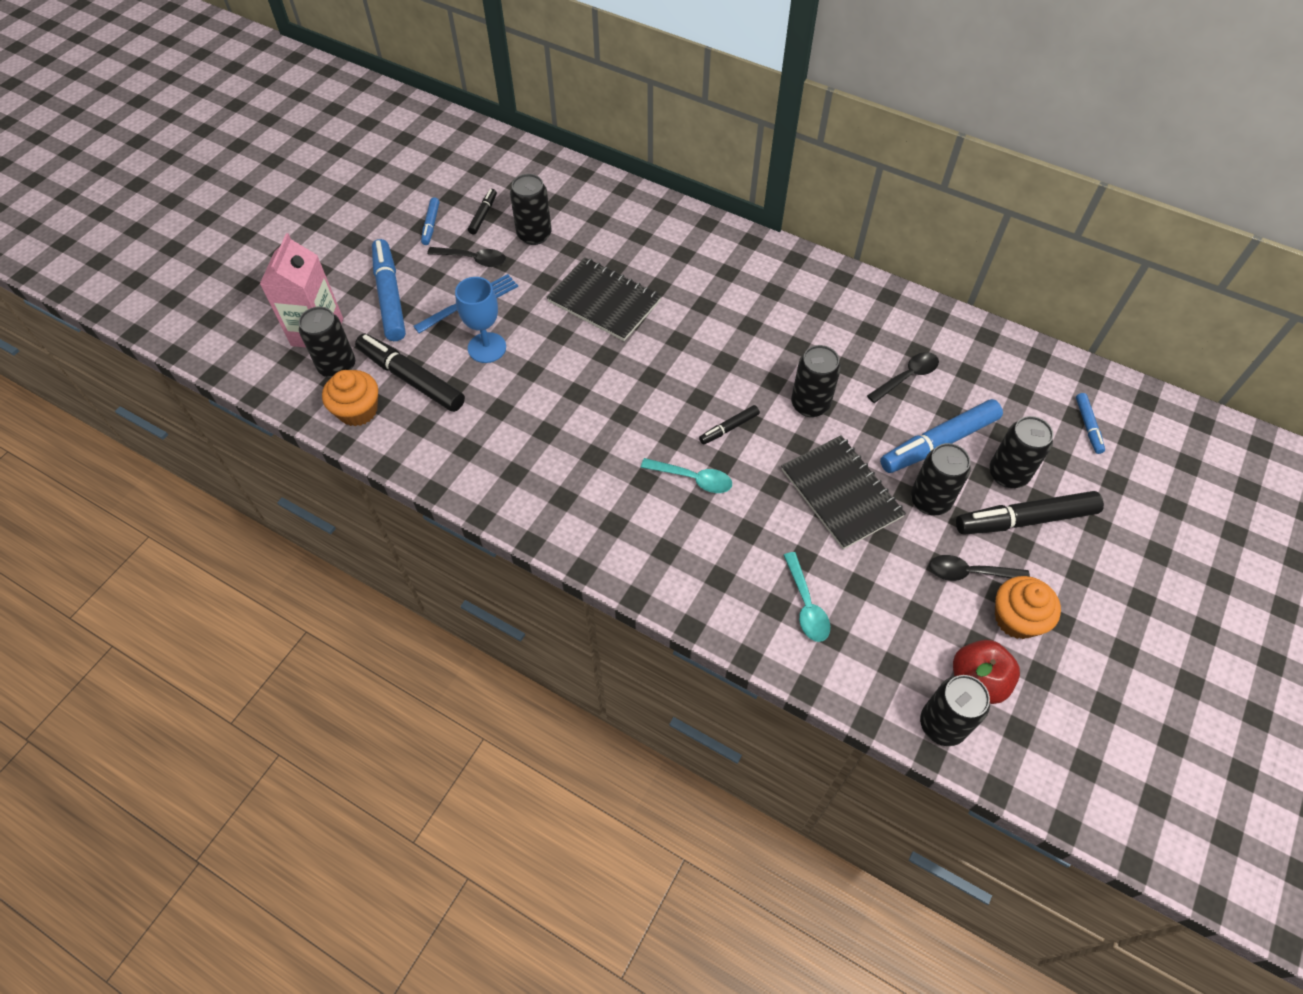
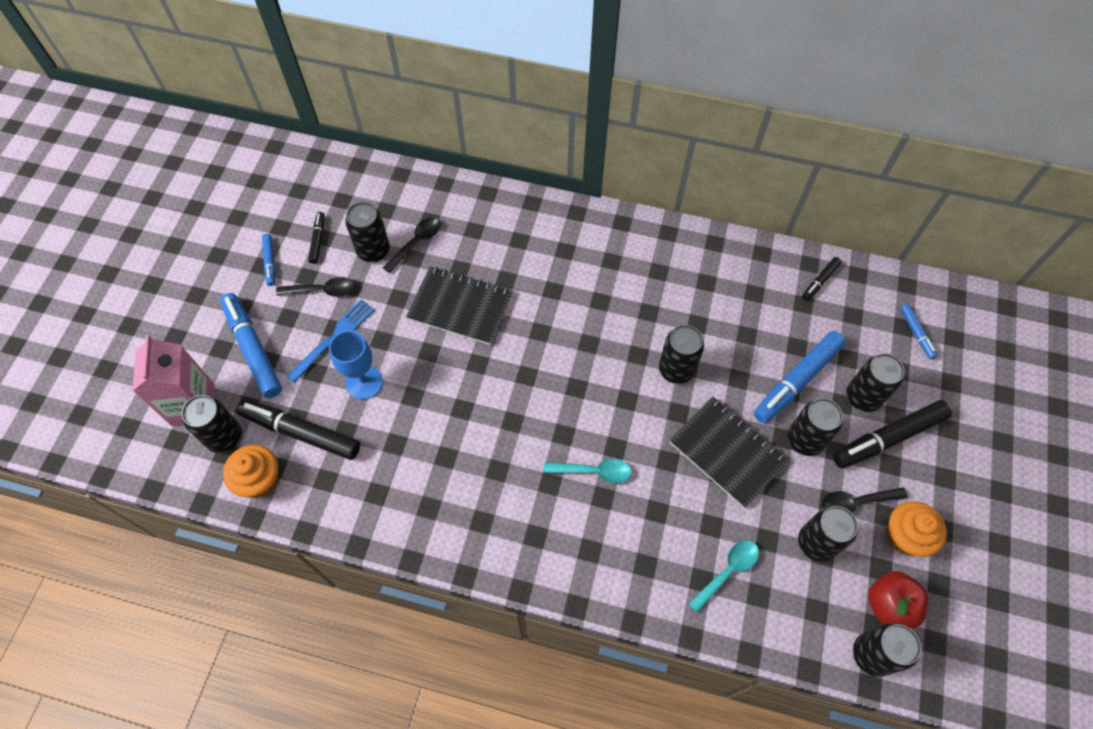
camera: 15 degrees left, 5 degrees up
black marker [699,405,760,444] -> black marker moved to [802,257,841,301]
turquoise spoon [784,552,830,642] -> turquoise spoon turned 105 degrees counterclockwise [688,540,759,612]
black spoon [867,352,939,403] -> black spoon moved to [383,217,441,273]
none -> black can [798,506,858,562]

